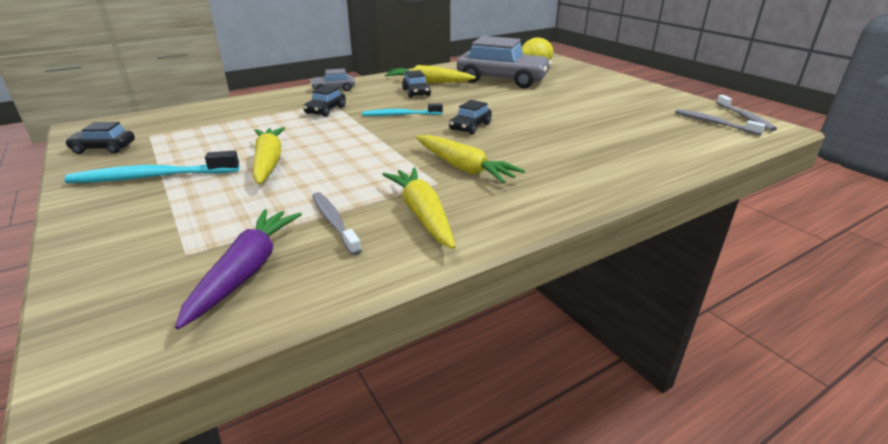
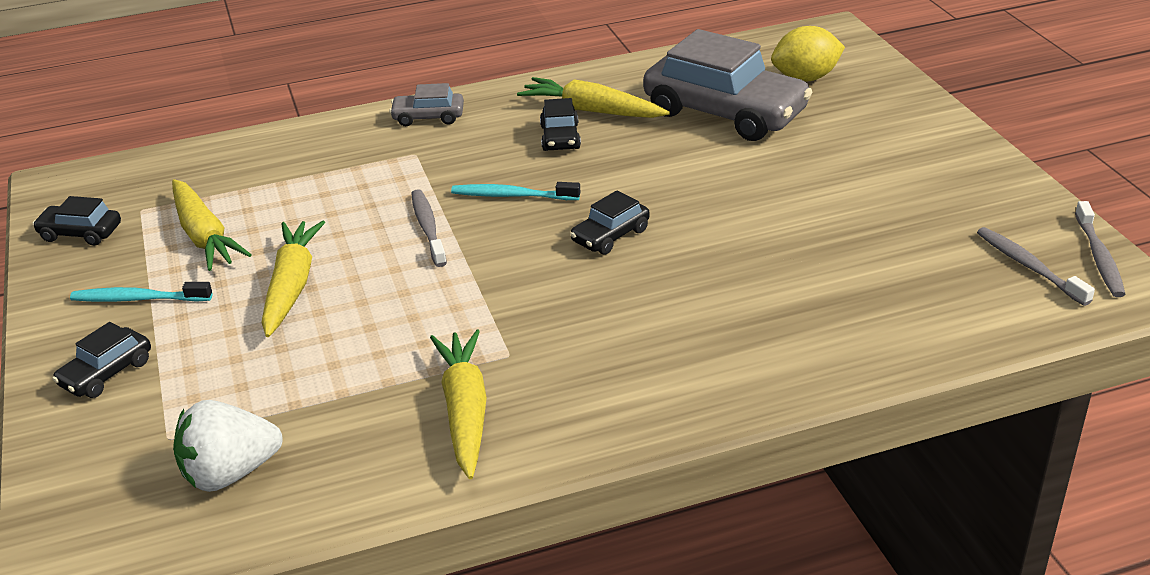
camera: 15 degrees right, 5 degrees up
turquoise toothbrush [65,151,239,183] -> turquoise toothbrush [70,282,212,302], size x0.66
purple carrot [175,209,302,330] -> white strawberry [173,400,283,492]
black car [303,86,346,117] -> black car moved to [52,322,151,398]
grey toothbrush [312,192,362,255] -> grey toothbrush moved to [411,189,447,267]
yellow carrot [416,135,525,183] -> yellow carrot moved to [172,179,252,271]

